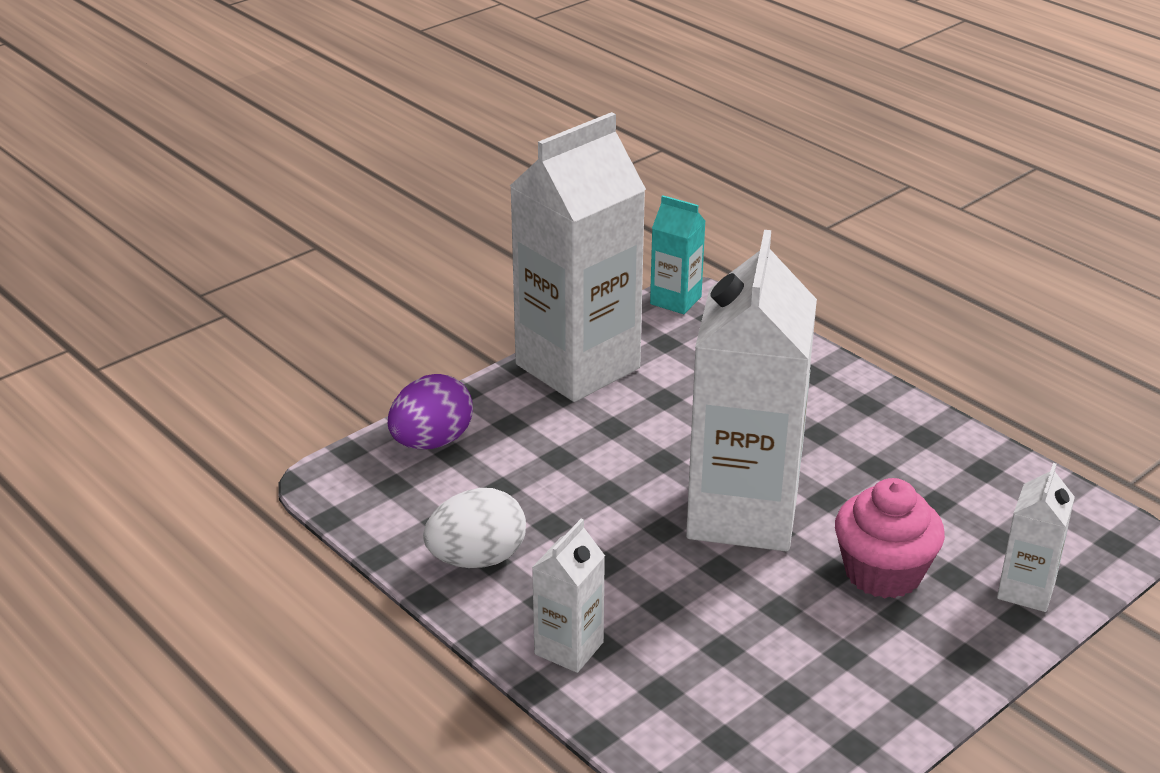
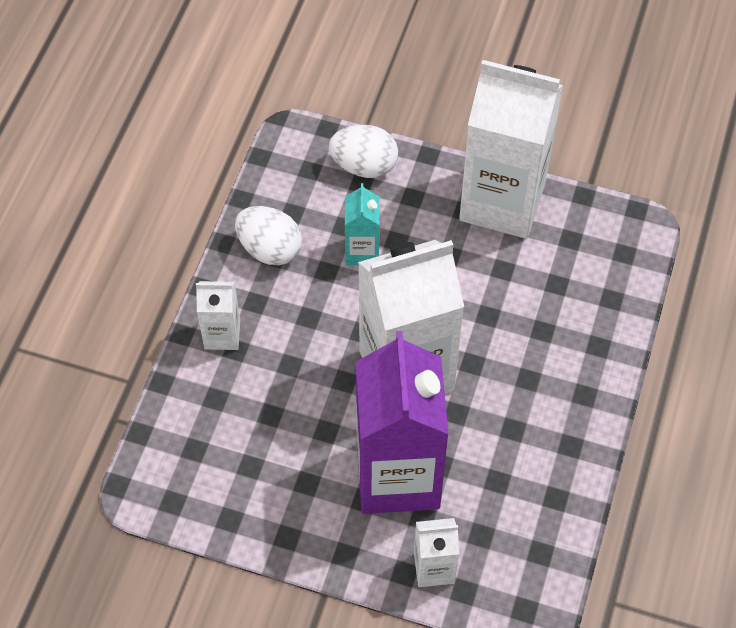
camera: 60 degrees right, 25 degrees up
purple egg [388,374,473,449] -> white egg [329,125,398,178]
turquoise carton [650,195,705,314] -> turquoise carton moved to [345,183,380,265]
pink cupcake [835,478,945,598] -> purple carton [356,331,449,514]

